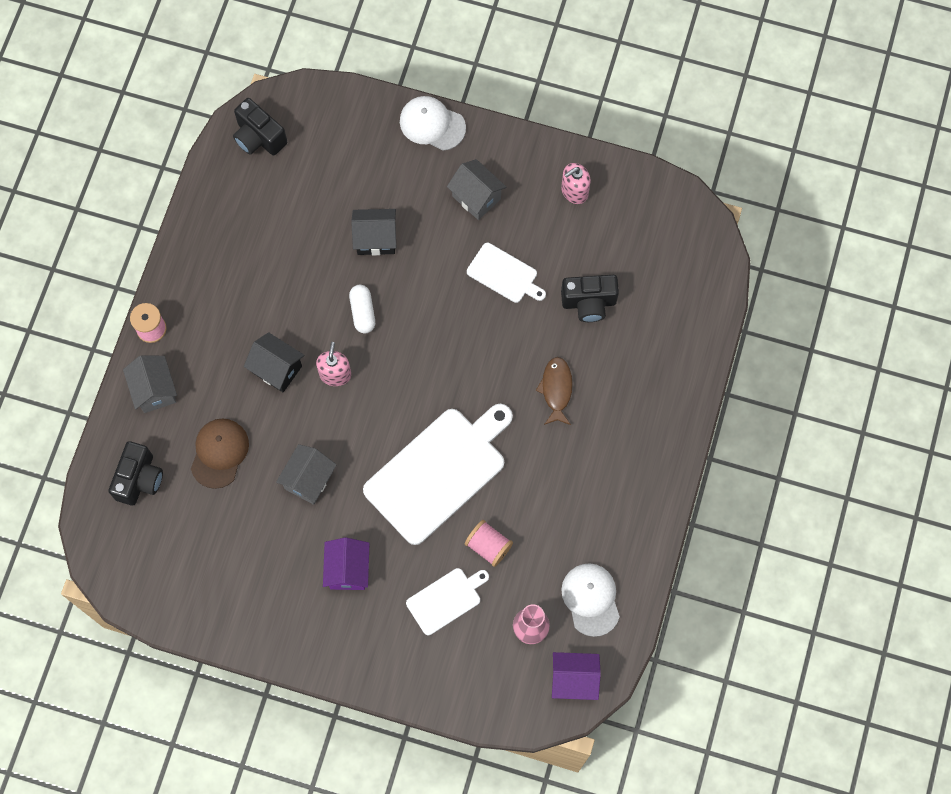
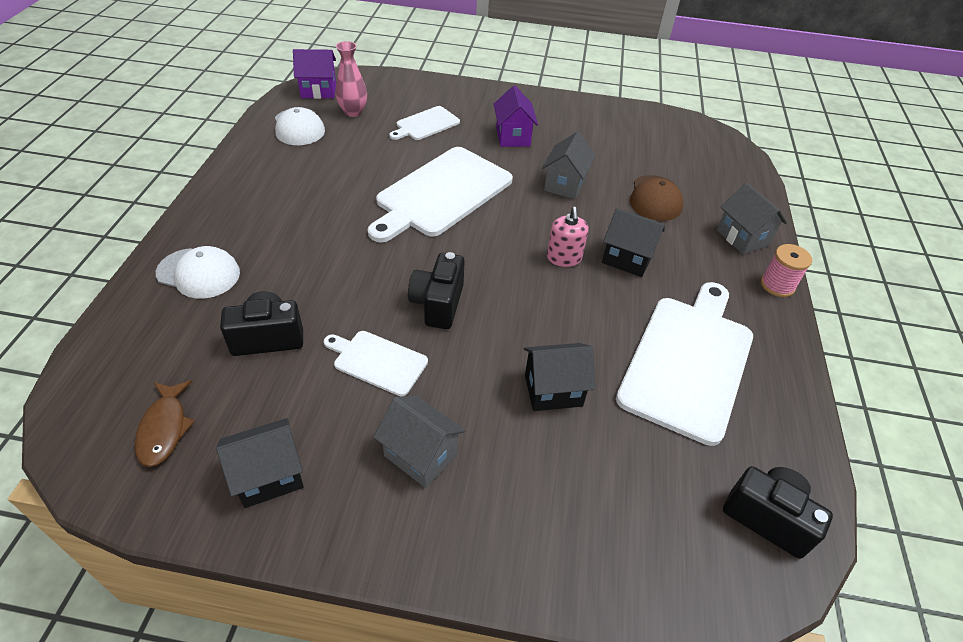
camera: 170 degrees right, 25 degrees down
black camera [108,441,163,505] -> black camera moved to [408,252,464,329]
white capsule [349,285,375,333] -> none
white cap [400,96,466,151] -> white cap moved to [156,246,240,299]
pink spool [465,520,513,567] -> none
brown fish [536,357,573,425] -> brown fish moved to [135,380,195,467]
pink soap dispenser [561,163,591,204] -> black house [216,418,304,508]
none -> white cutting board [616,282,753,446]

